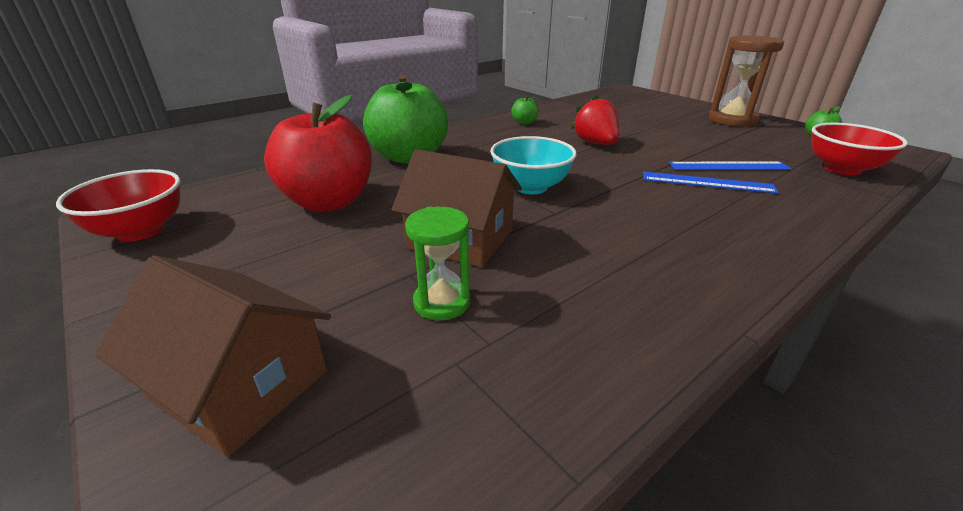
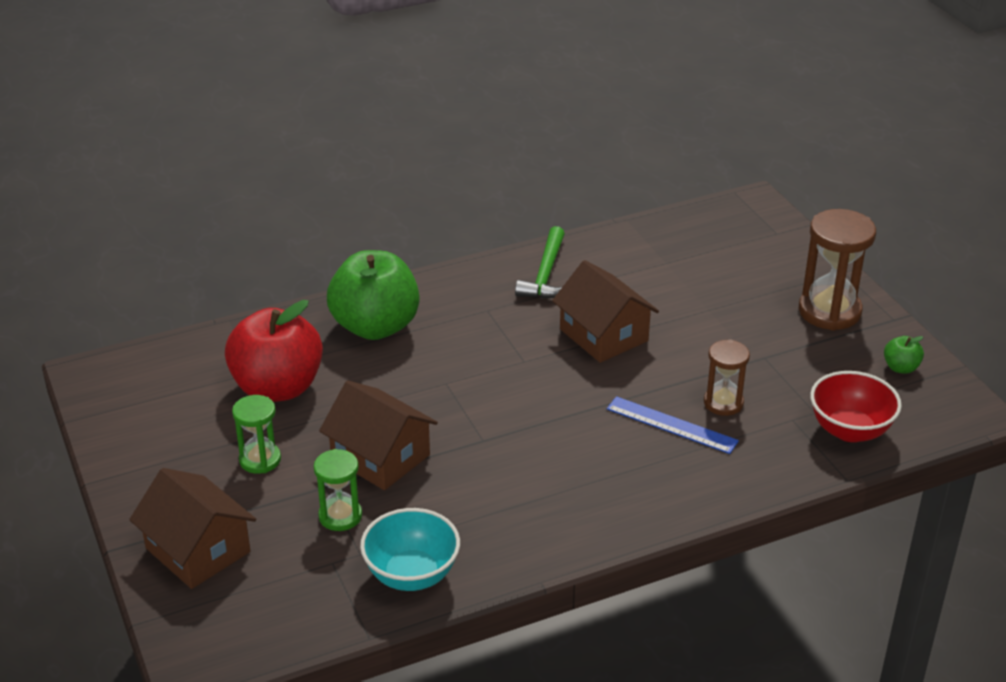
camera: 15 degrees right, 5 degrees up
red bowl [56,169,180,242] -> none
turquoise bowl [490,136,577,194] -> turquoise bowl moved to [360,508,460,591]
green apple [511,95,539,125] -> green hammer [515,226,565,299]
red strawberry [571,95,619,145] -> brown house [552,260,659,363]
blue ruler [669,162,791,170] -> brown hourglass [704,339,750,416]
none -> green hourglass [232,395,281,474]

